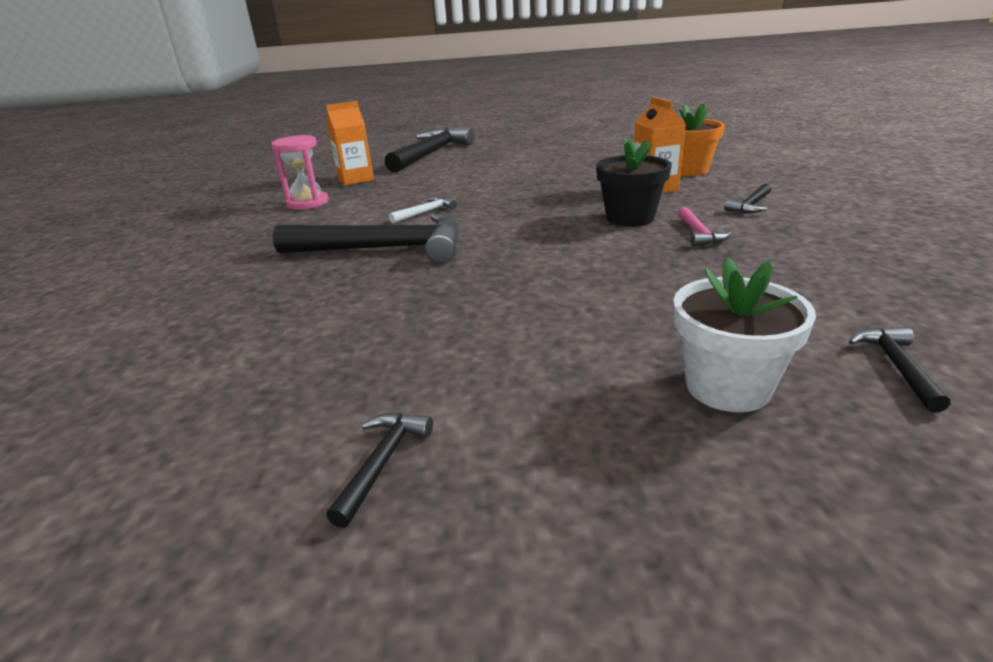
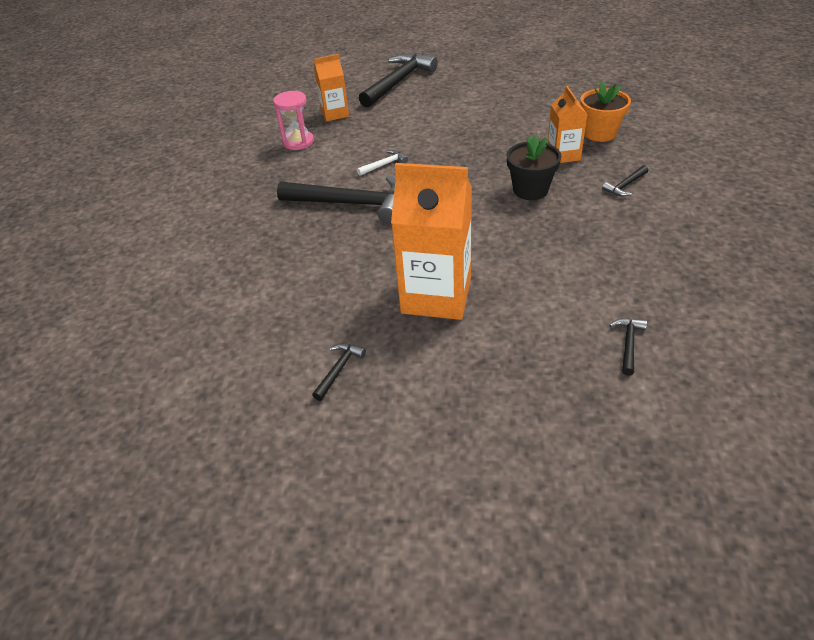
camera: 10 degrees right, 15 degrees up
white flower pot [673,258,816,412] -> none
pink hammer [678,207,731,246] -> none
none -> orange carton [391,163,472,320]

